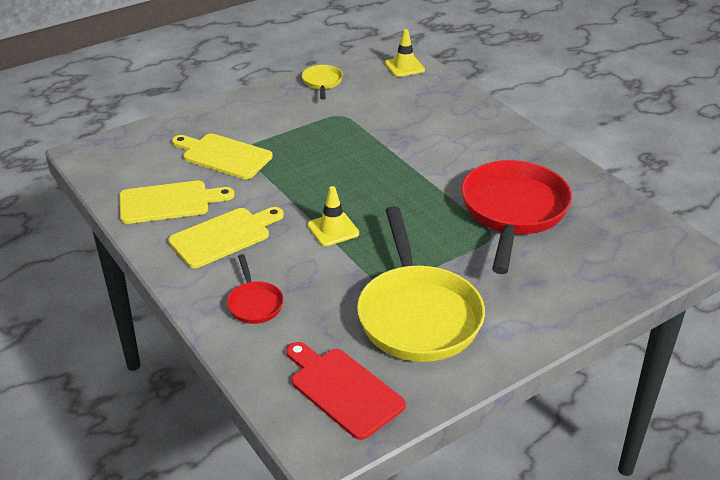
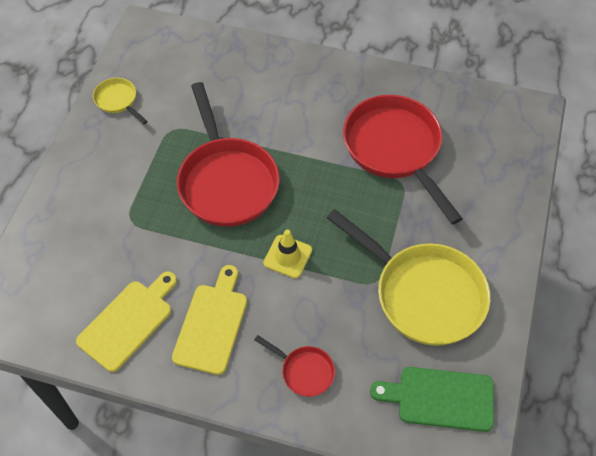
camera: 40 degrees left, 20 degrees up
yellow cutting board [172,133,273,179] -> none
red cutting board [286,342,406,440] -> green cutting board [370,367,494,432]
yellow traffic cone [385,29,425,77] -> none
none -> red pan [177,82,280,227]

